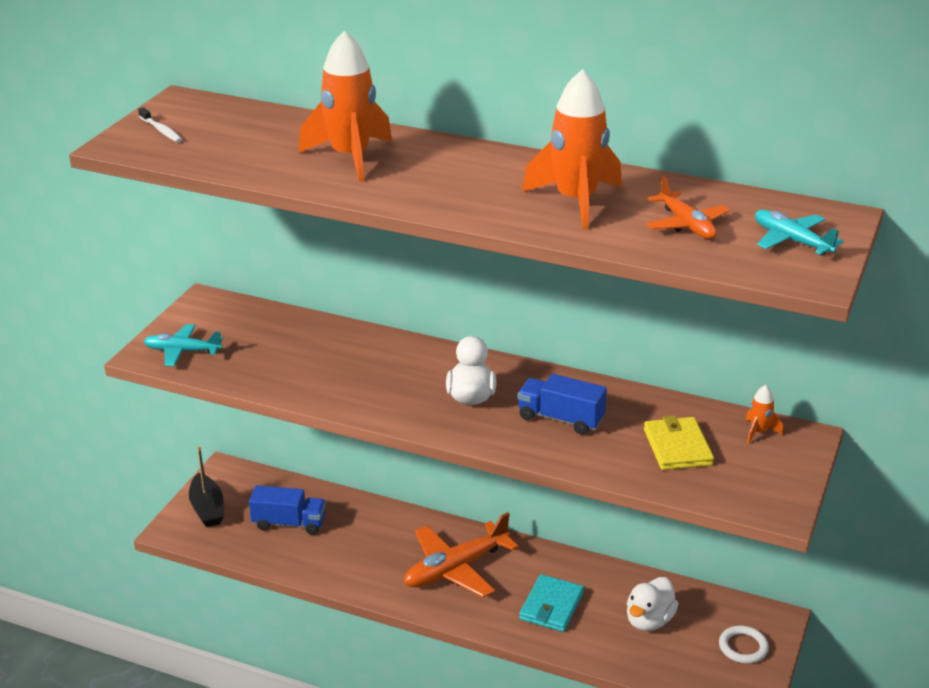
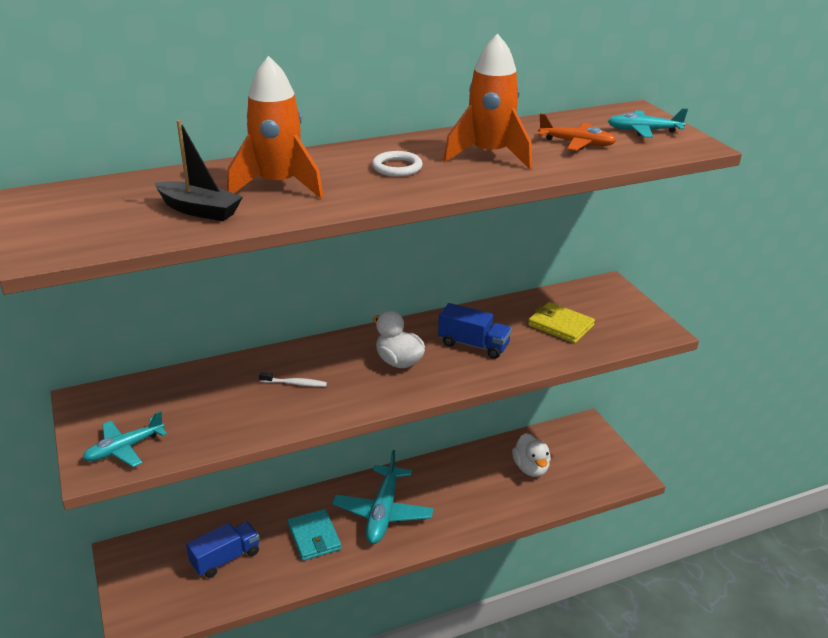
camera: 45 degrees left, 0 degrees up
white toothbrush [138,107,182,142] -> white toothbrush moved to [259,372,327,387]
black boat [189,446,224,527] -> black boat moved to [155,120,243,221]
orange plane [404,512,519,597] -> turquoise plane [332,450,434,544]
blue truck [518,374,607,434] -> blue truck turned 135 degrees counterclockwise [438,303,512,359]
turquoise wallet [519,574,584,632] -> turquoise wallet moved to [288,509,341,561]
white ring [719,625,769,664] -> white ring moved to [372,151,423,177]
orange rocket [746,385,783,444] -> none

